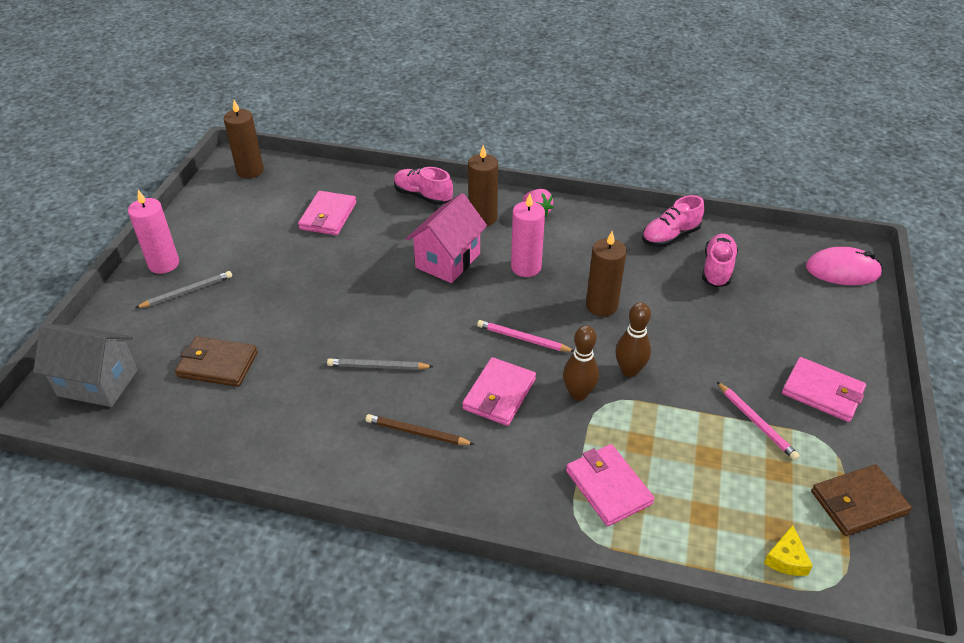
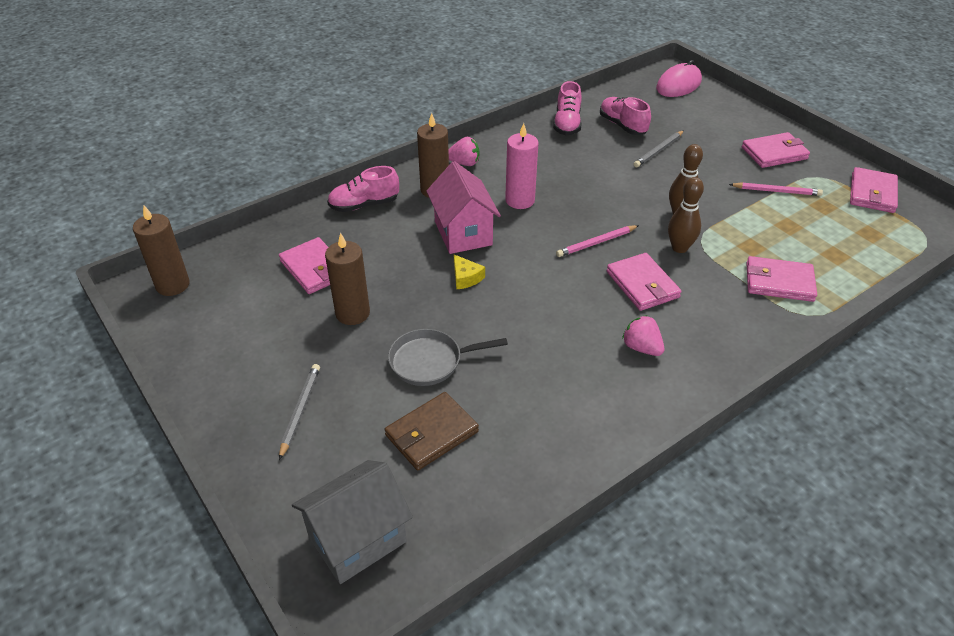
camera: 50 degrees left, 0 degrees up
pink candle [128,190,179,274] -> none
grey pencil [327,358,434,370] -> grey pencil moved to [634,130,684,167]
brown pencil [366,414,475,445] -> pink strawberry [622,315,664,356]
brown candle [586,231,627,317] -> brown candle moved to [325,233,370,325]
yellow cheese [764,525,813,576] -> yellow cheese moved to [454,255,485,290]
brown wallet [811,464,912,536] -> pink wallet [850,167,898,213]
none -> grey pan [388,329,508,386]

